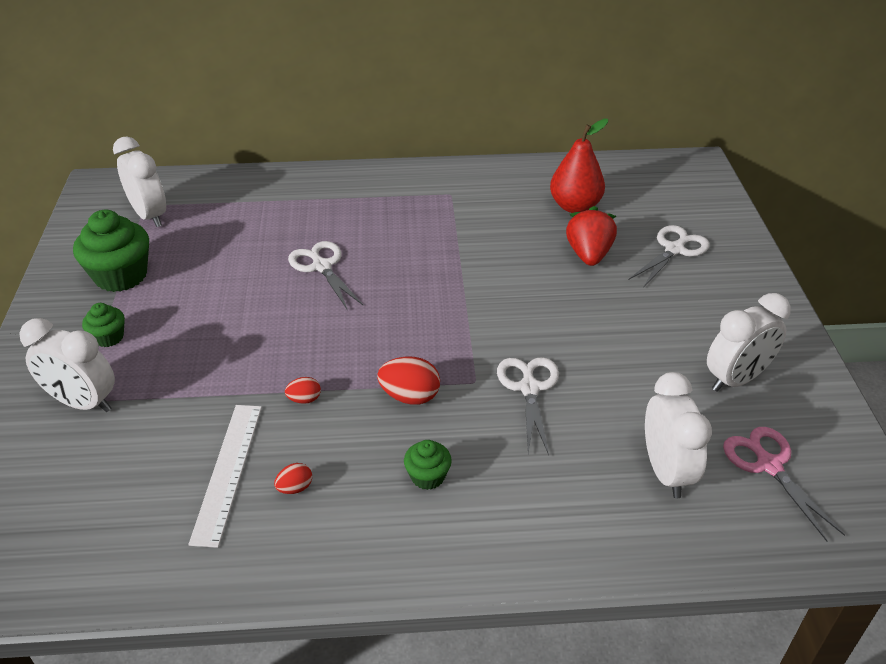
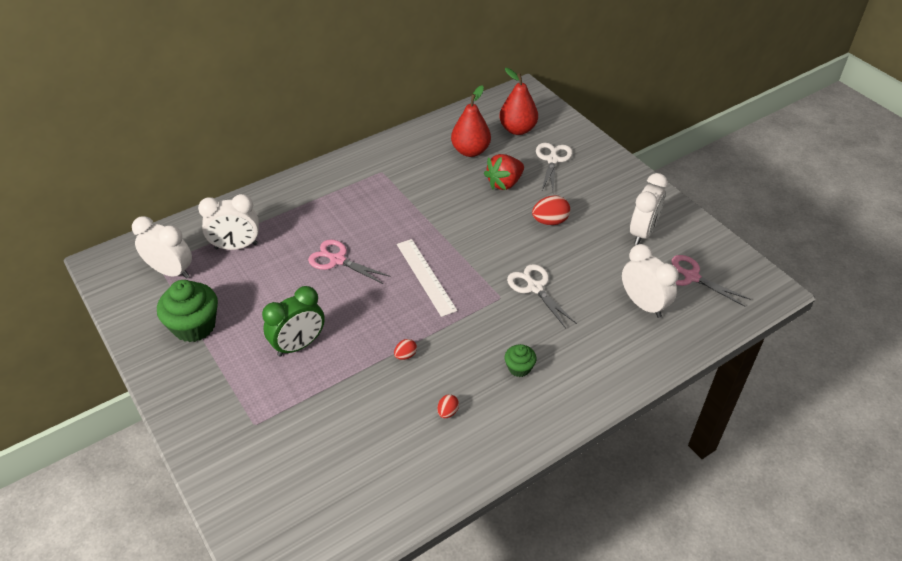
camera: 30 degrees left, 5 degrees up
white clock [19,318,115,412] -> white clock moved to [198,194,259,250]
green cupcake [82,303,125,347] -> none
white ruler [188,405,262,548] -> white ruler moved to [397,239,457,317]
white scissors [288,241,363,309] -> pink scissors [308,239,390,284]
red egg [377,357,440,405] -> red egg moved to [532,195,570,225]
red strawberry [566,206,617,266] -> red strawberry turned 105 degrees counterclockwise [484,154,524,190]
none -> green clock [262,286,325,357]
none -> red pear [499,68,538,135]

